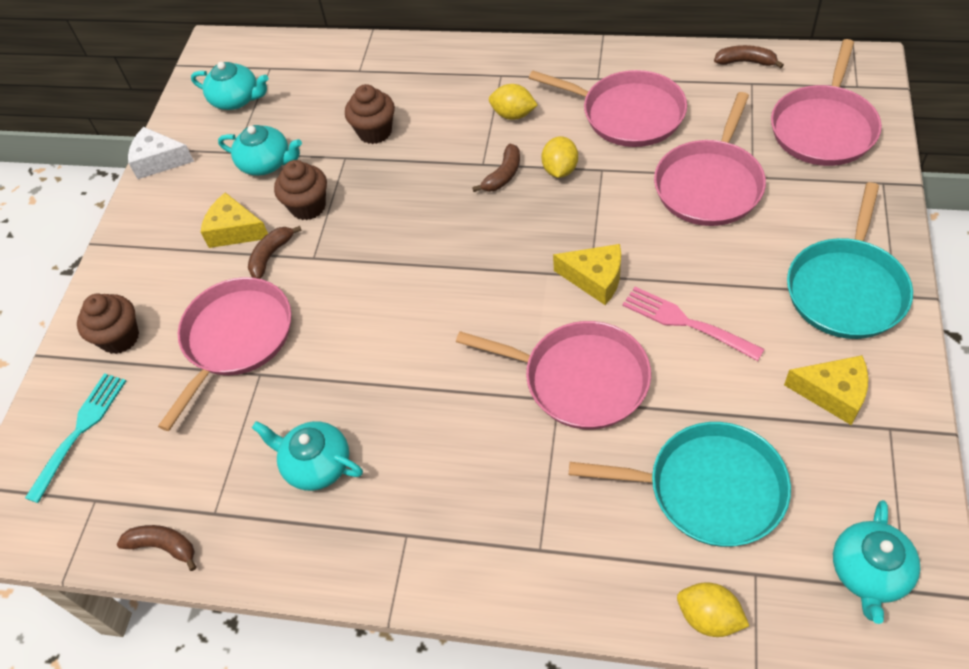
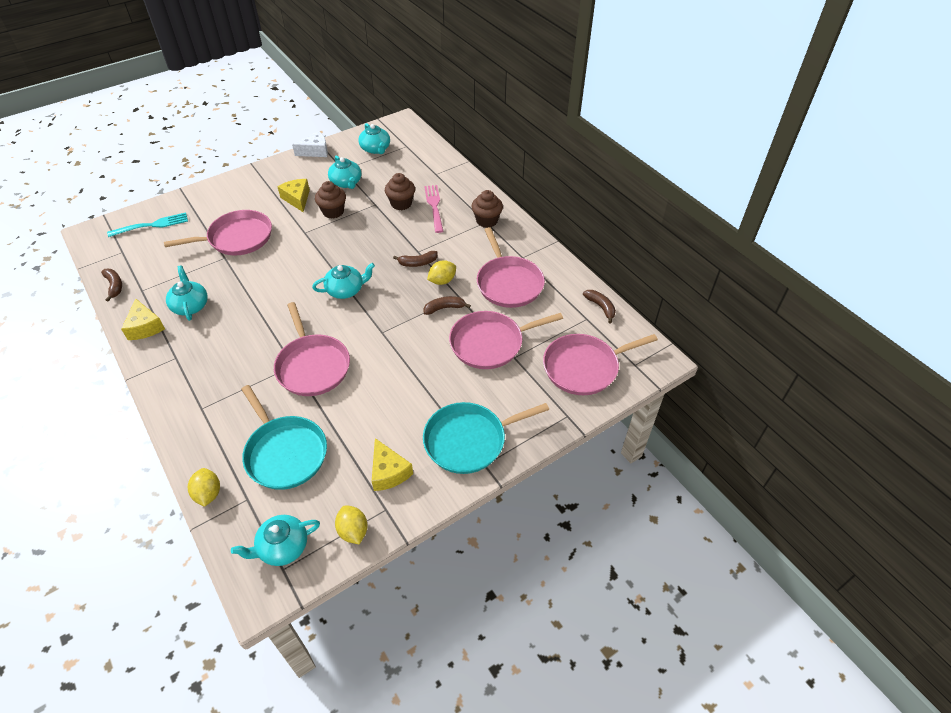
camera: 40 degrees right, 5 degrees down
brown cupcake [77,293,139,354] -> brown cupcake moved to [472,190,503,228]
white cheese [128,127,194,179] -> white cheese turned 105 degrees clockwise [292,131,328,157]
brown banana [248,226,302,279] -> brown banana moved to [424,296,471,315]
yellow lemon [489,84,538,120] -> yellow lemon moved to [335,505,367,544]
yellow cheese [553,244,621,305] -> yellow cheese moved to [121,298,165,340]
pink fork [622,287,765,361] -> pink fork moved to [424,185,443,233]
none -> turquoise teapot [312,263,375,299]

